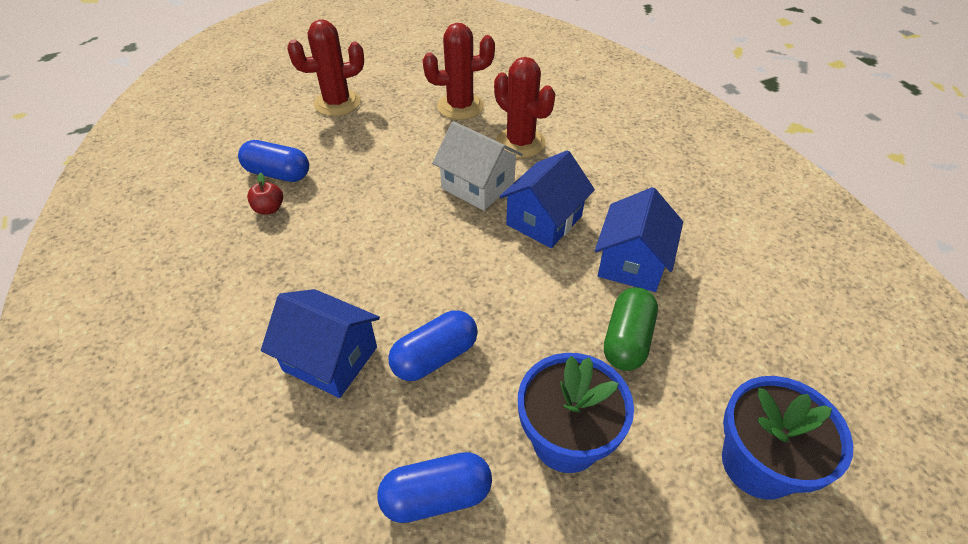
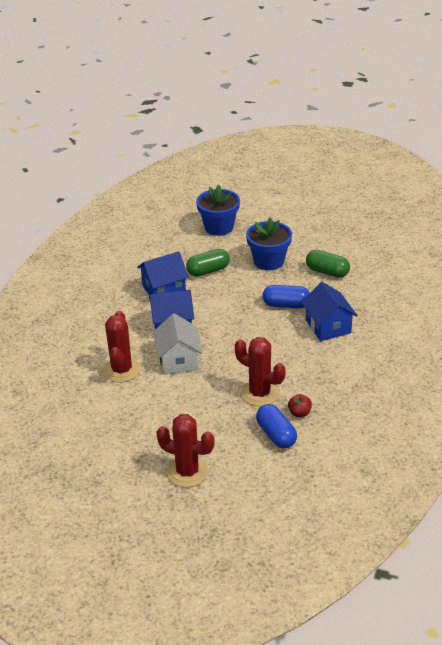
camera: 135 degrees left, 10 degrees down
blue capsule [377,452,492,523] -> green capsule [306,250,350,278]
red cactus [423,23,495,120] -> red cactus moved to [235,337,285,406]

